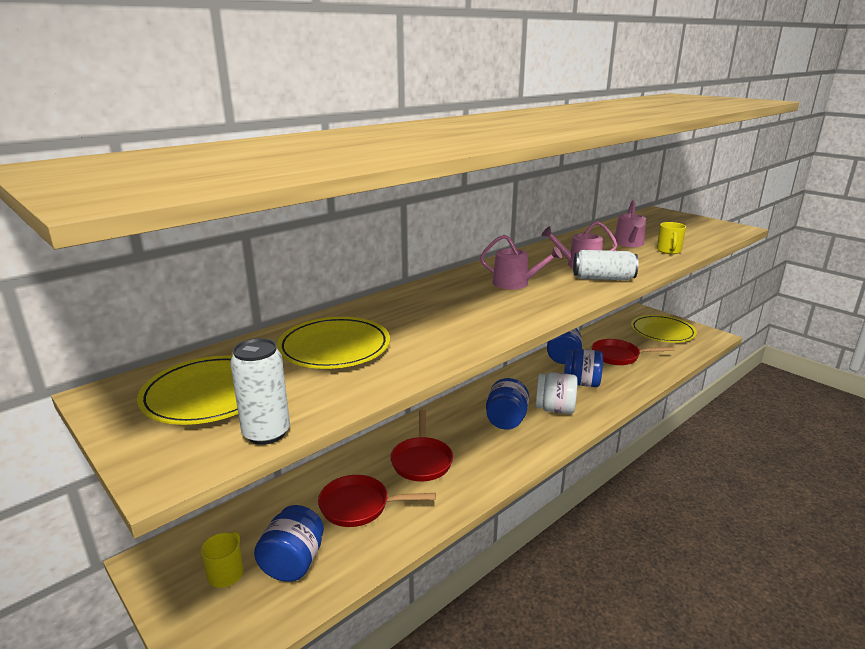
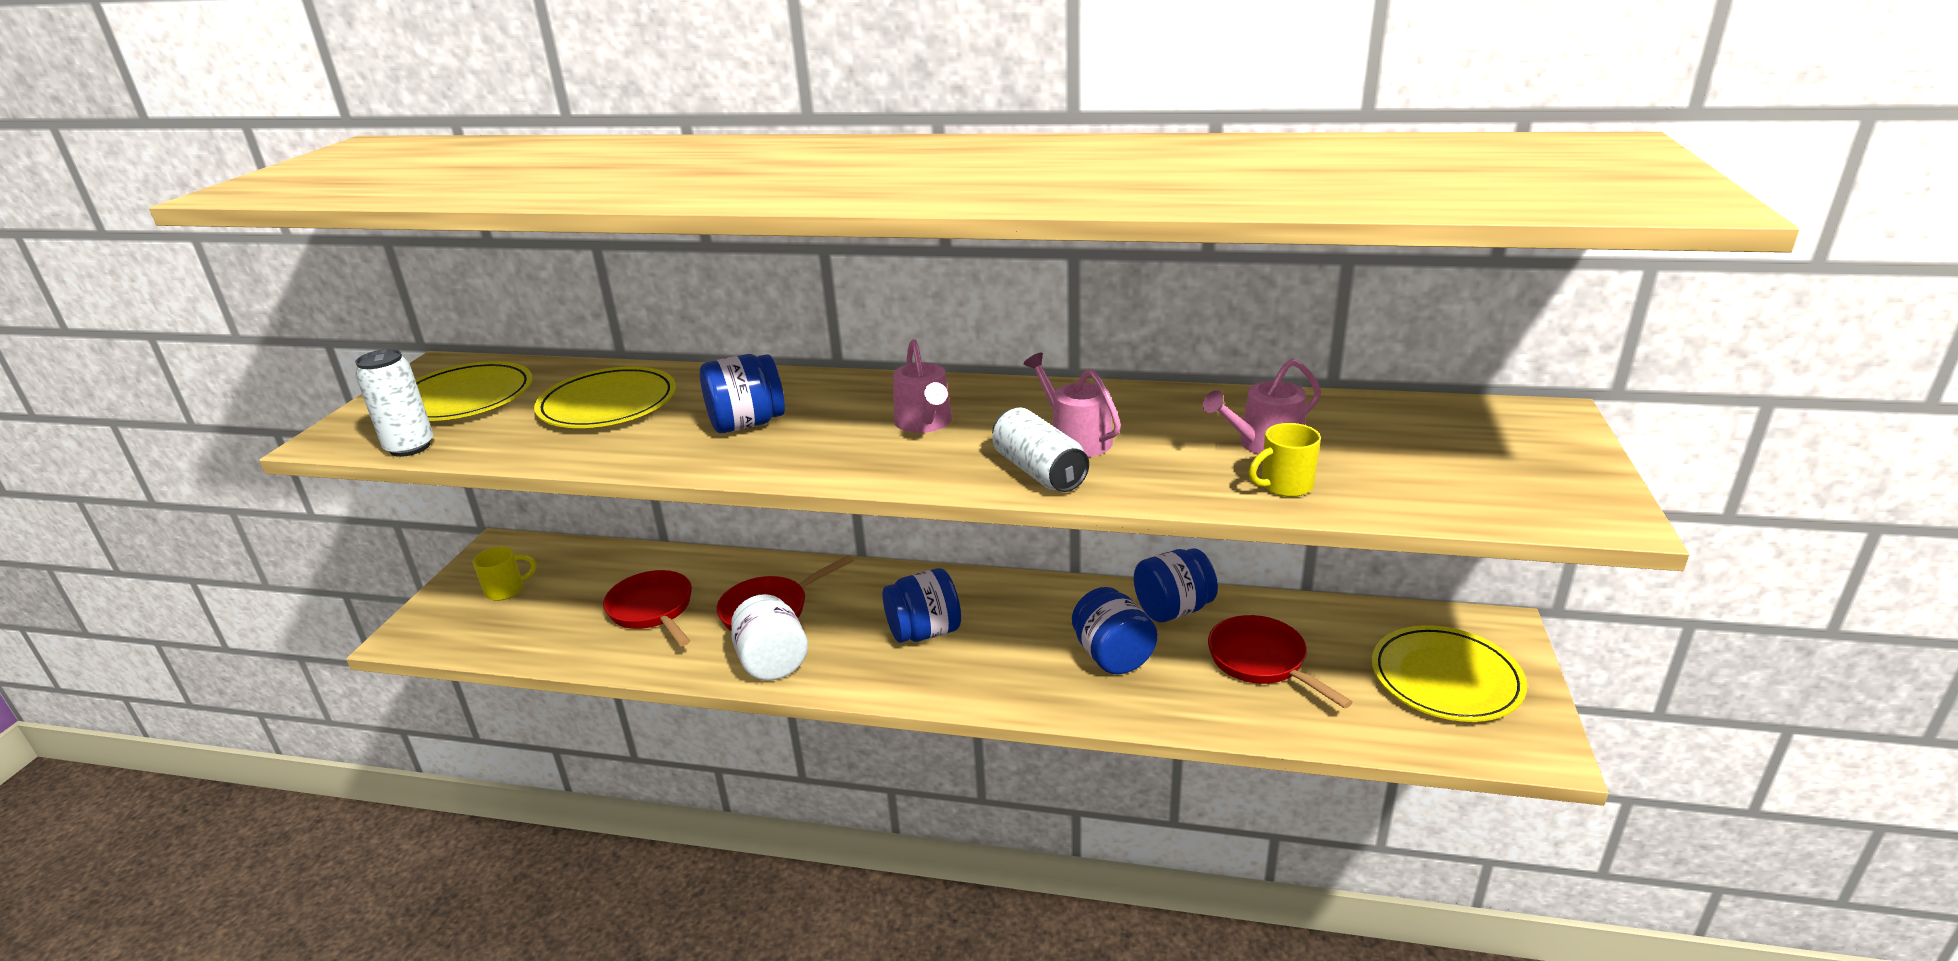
camera: 55 degrees right, 5 degrees up
blue jar [254,505,324,582] -> blue jar moved to [700,354,785,433]
white jar [536,372,578,414] -> white jar moved to [731,594,808,681]

